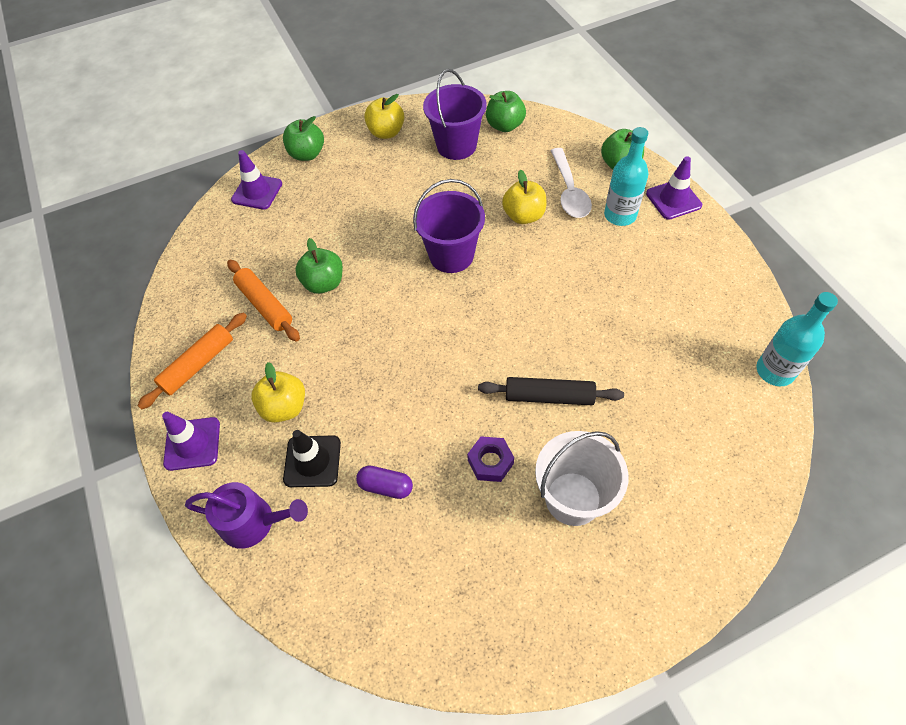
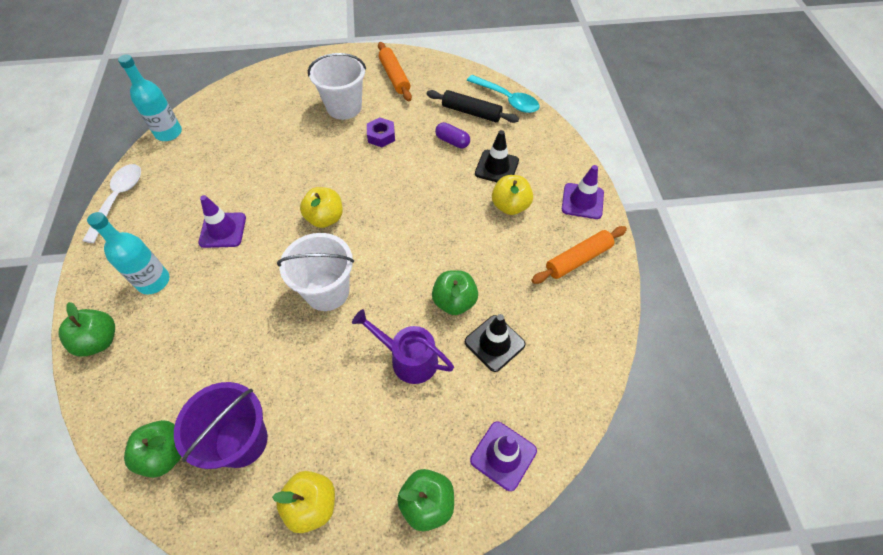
camera: 165 degrees left, 0 degrees up
purple watering can [185,482,308,549] -> purple watering can moved to [352,309,454,384]
orange rolling pin [227,260,300,342] -> orange rolling pin moved to [378,42,412,101]
purple bucket [413,179,485,273] -> white bucket [277,233,354,311]
black rolling pin [478,377,624,405] -> black rolling pin moved to [427,90,519,123]
yellow apple [502,170,546,224] -> yellow apple moved to [300,187,343,228]
white spoon [551,148,592,218] -> white spoon moved to [82,164,141,243]
purple traffic cone [646,156,702,219] -> purple traffic cone moved to [198,195,246,248]
none -> black traffic cone [465,314,525,372]
none -> turquoise spoon [467,75,539,113]

